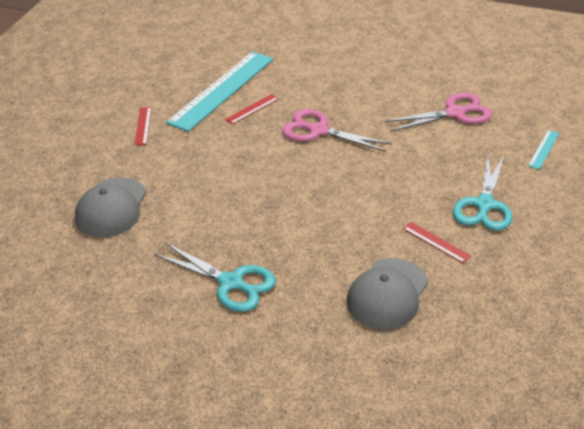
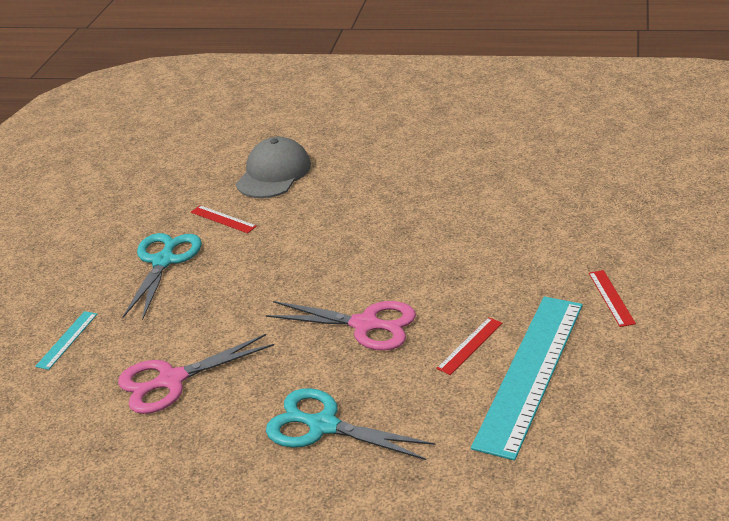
camera: 175 degrees right, 5 degrees down
grey cap [75,177,146,237] -> none
turquoise scissors [154,243,276,312] -> turquoise scissors moved to [266,388,435,460]

